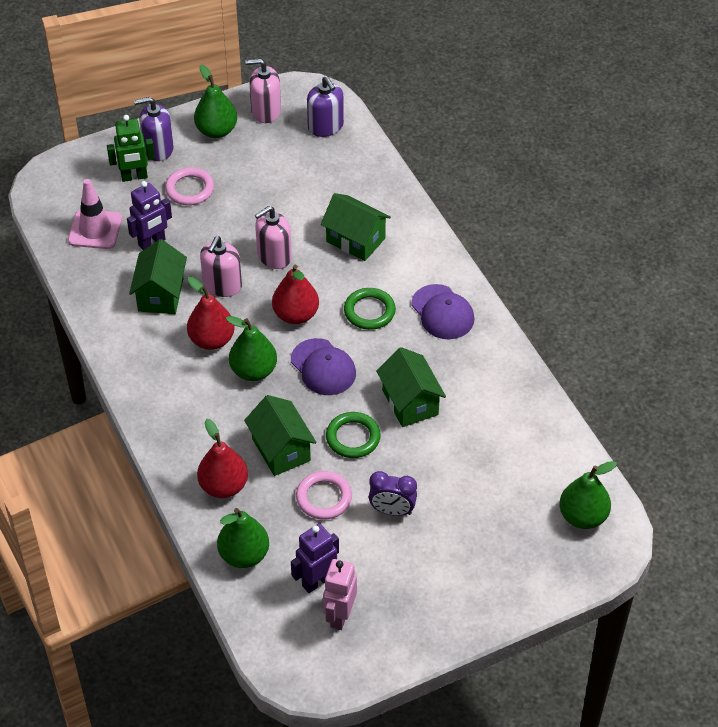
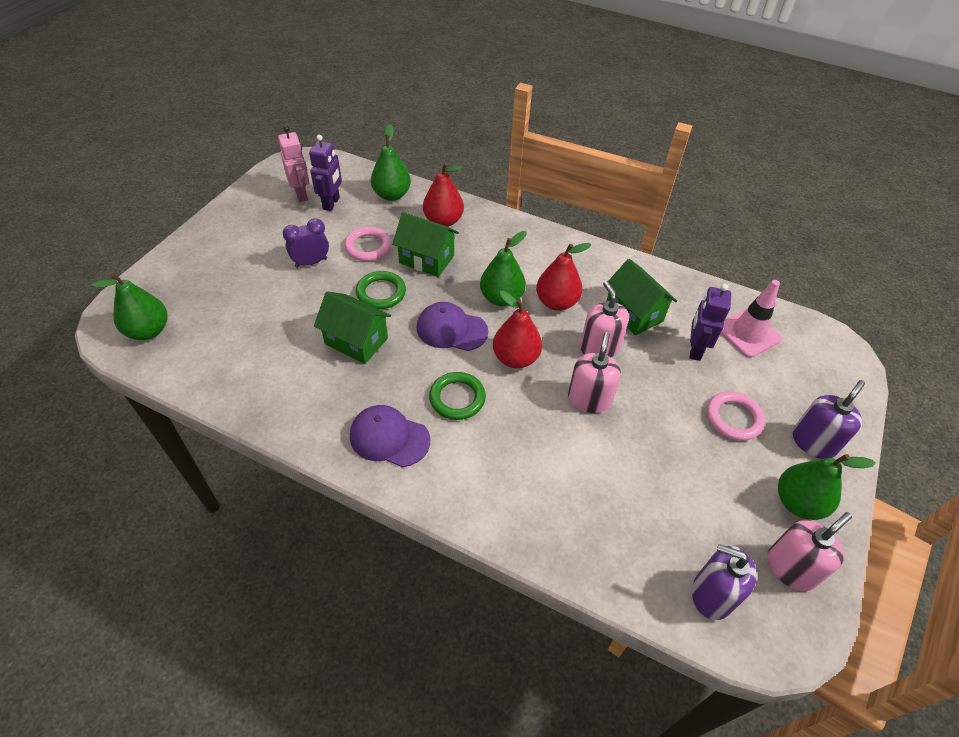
camera: 140 degrees right, 0 degrees up
green robot [107,115,155,182] -> none
green house [321,193,391,261] -> none

